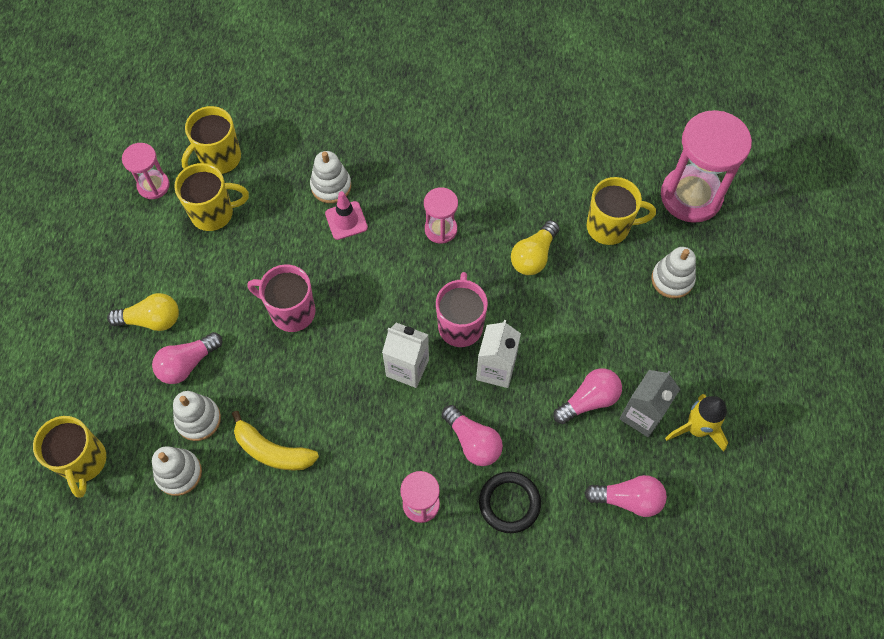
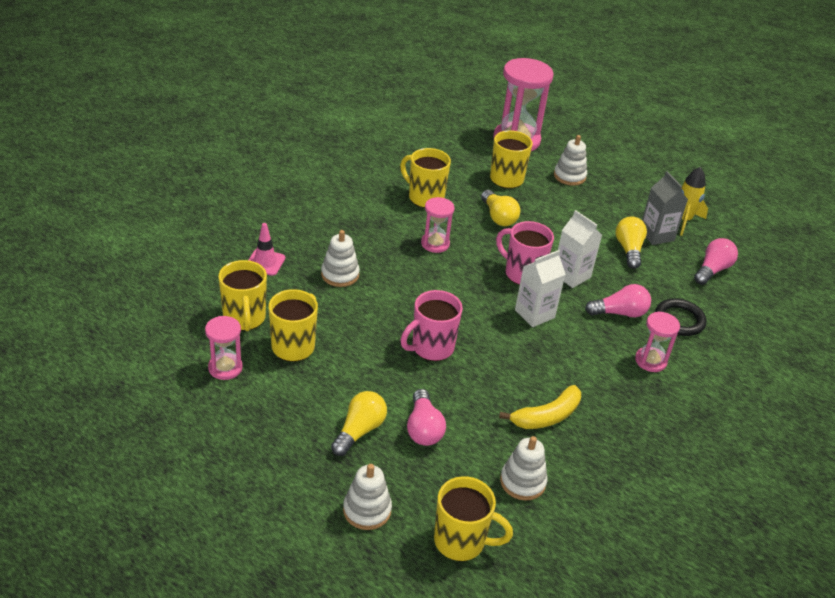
camera: 60 degrees left, 25 degrees down
white stacking toy [173,391,221,441] -> white stacking toy moved to [343,464,392,530]
pink traffic cone [325,191,368,240] -> pink traffic cone moved to [248,223,285,276]
pink light bulb [553,368,622,424] -> yellow light bulb [616,217,647,269]
none -> yellow mug [400,148,451,208]

